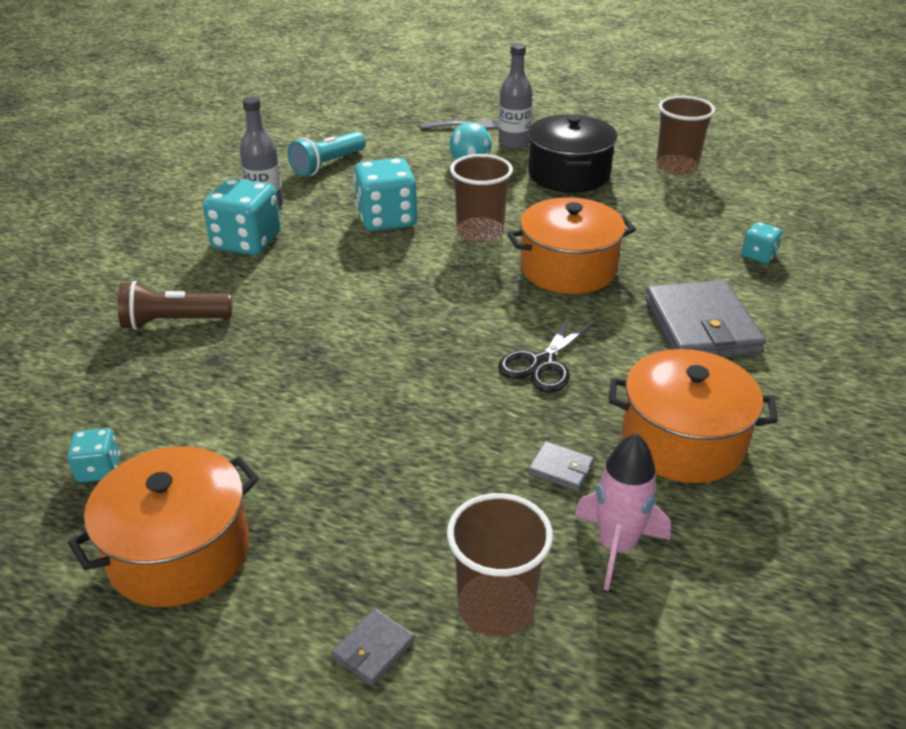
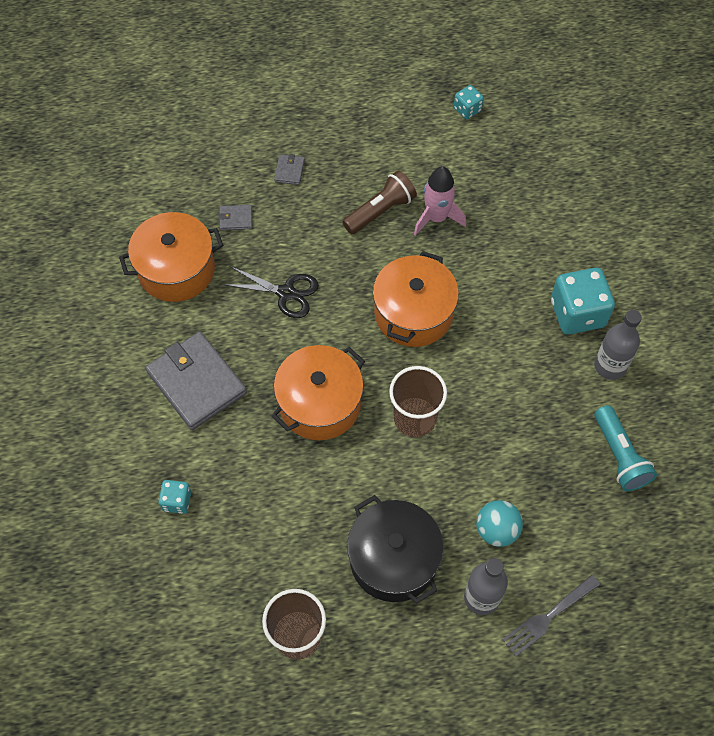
camera: 150 degrees right, 25 degrees up
orange pot [68,446,259,607] -> orange pot moved to [373,251,459,347]
brown flashlight [118,281,232,330] -> brown flashlight moved to [342,170,417,234]
turquoise flashlight [288,131,366,176] -> turquoise flashlight turned 150 degrees clockwise [594,405,657,491]
grey wallet [331,608,415,686] -> grey wallet moved to [274,154,305,185]
turquoise dice [354,158,417,231] -> none
brown cup [447,493,553,637] -> none
black scissors [498,312,597,393] -> black scissors turned 105 degrees clockwise [222,266,319,318]
pink rocket [574,433,671,591] -> pink rocket moved to [414,166,466,236]

